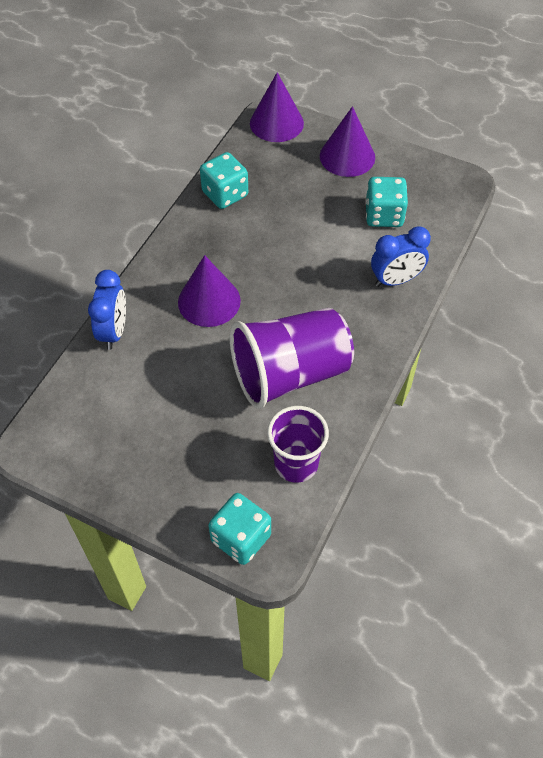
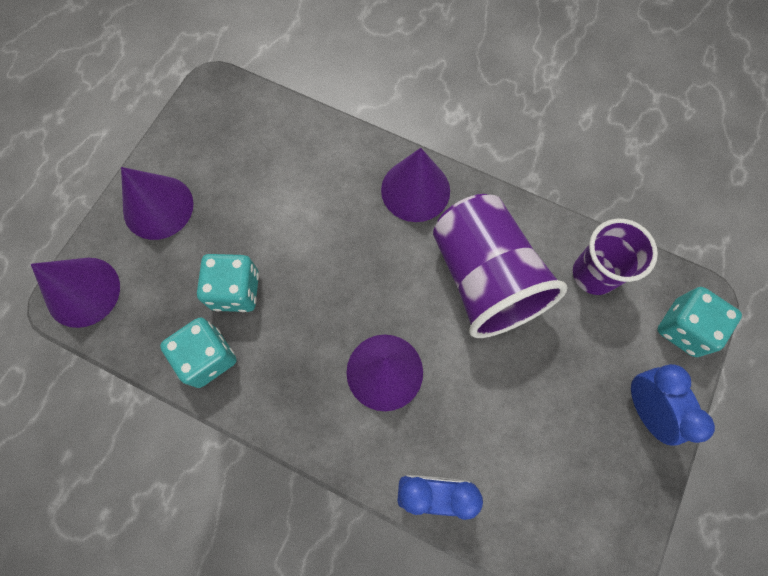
camera: 90 degrees left, 15 degrees up
turquoise dice [365,177,408,227] -> turquoise dice moved to [197,254,259,312]
blue clock [371,226,431,287] -> blue clock moved to [631,364,715,446]
none -> purple cone [381,148,450,222]

